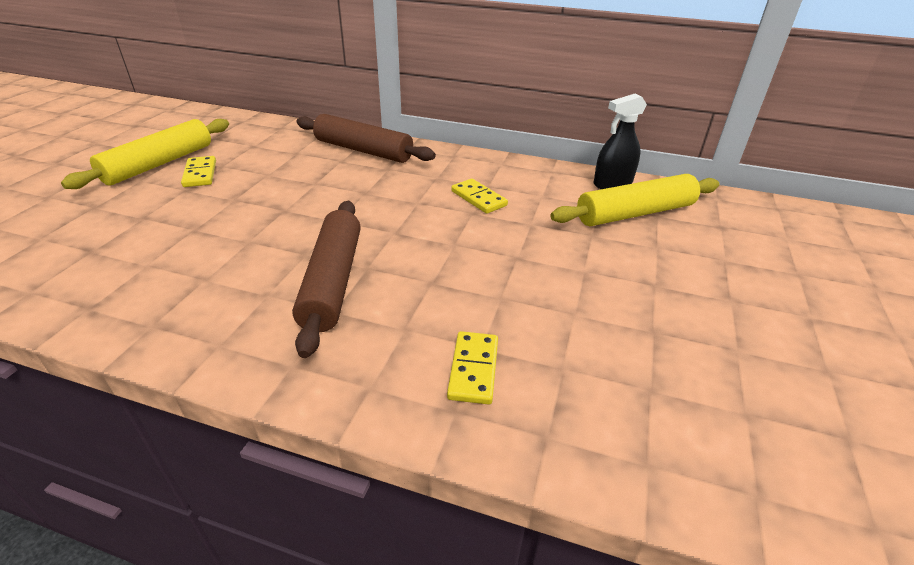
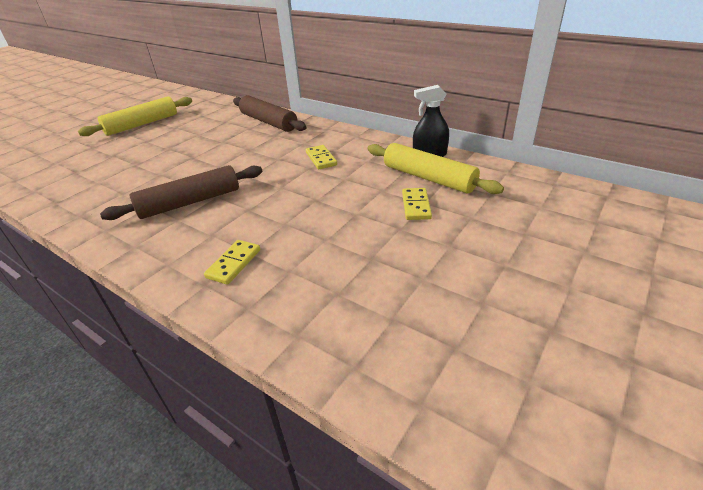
camera: 20 degrees right, 0 degrees up
yellow domino [181,156,216,187] -> yellow domino moved to [402,188,432,220]
brown rolling pin [292,201,361,358] -> brown rolling pin turned 45 degrees clockwise [100,165,263,220]
yellow rolling pin [550,174,719,226] -> yellow rolling pin turned 45 degrees clockwise [367,143,504,194]

